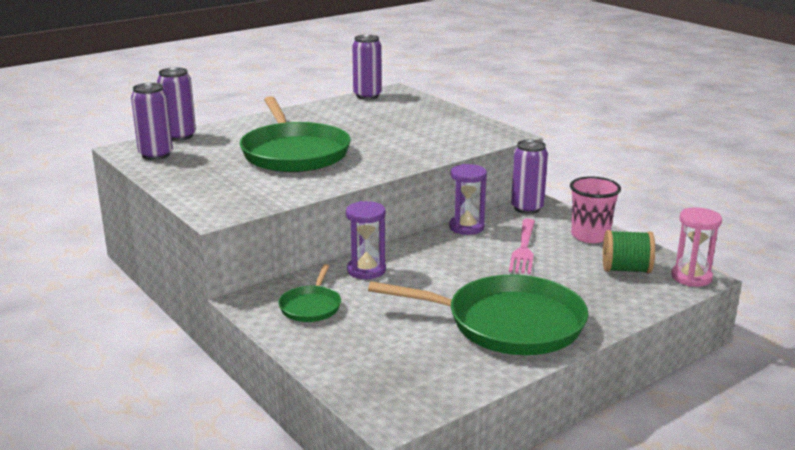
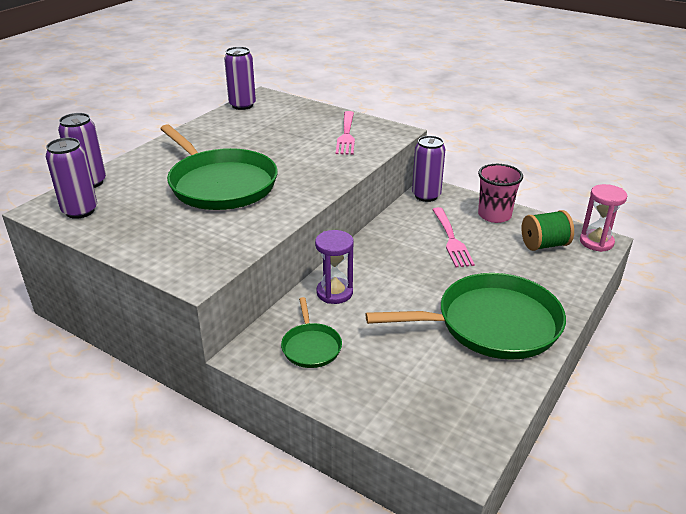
camera: 20 degrees left, 10 degrees up
purple hourglass [449,164,487,235] -> none
none -> pink fork [336,111,355,155]

